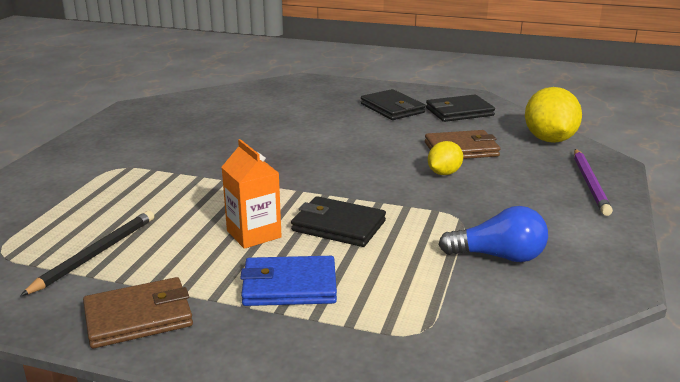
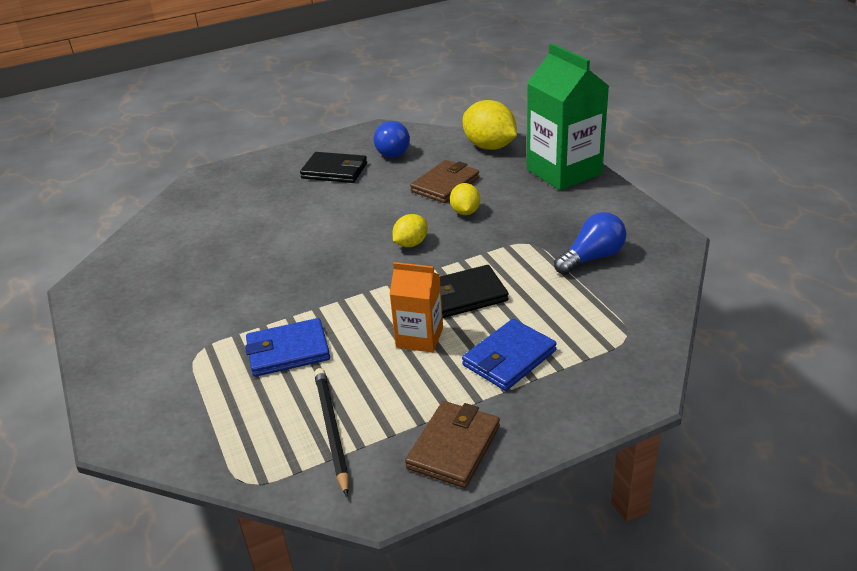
camera: 40 degrees left, 10 degrees up
black wallet [426,94,495,122] -> blue light bulb [374,121,410,158]
purple pencil [574,149,613,216] -> green carton [527,43,609,191]
none -> blue wallet [245,318,330,377]
none -> yellow lemon [392,214,428,247]

